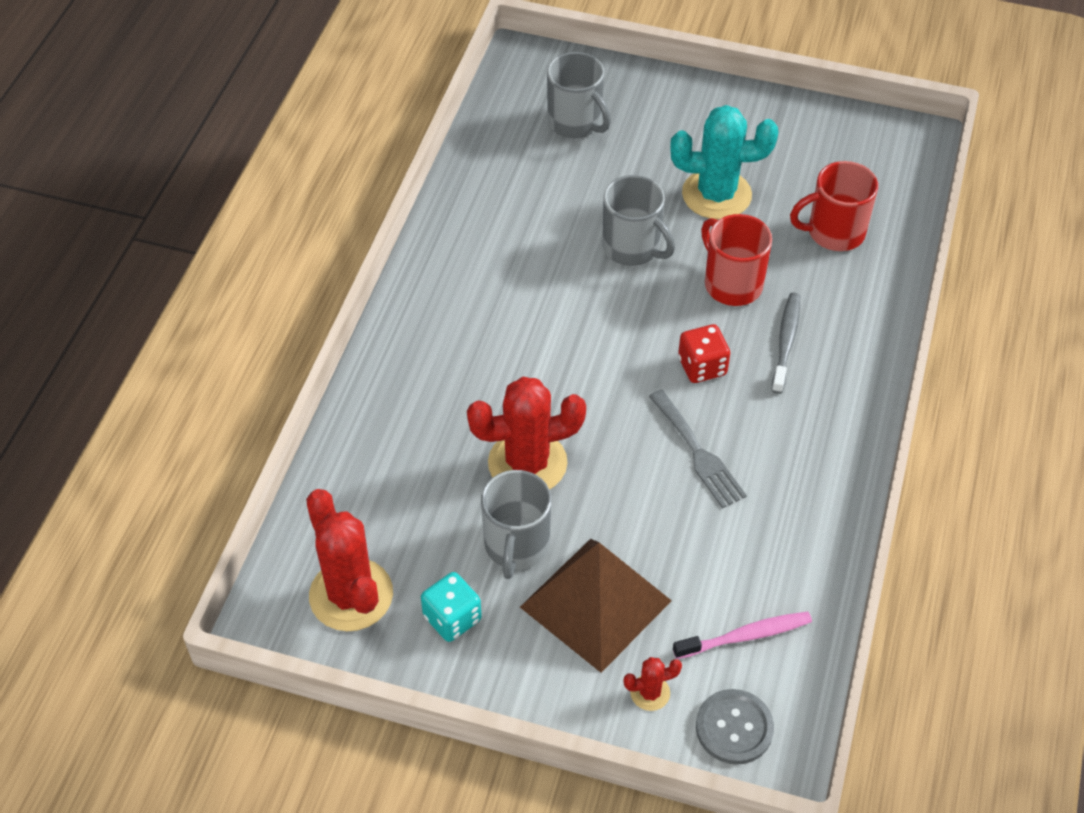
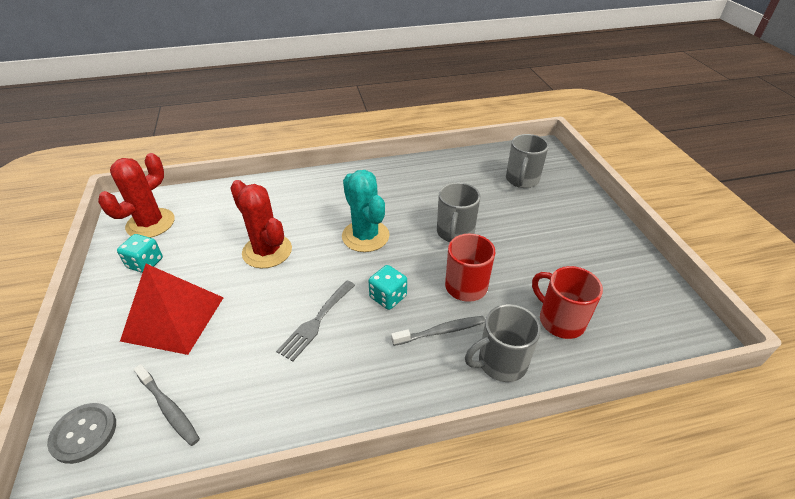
camera: 60 degrees right, 10 degrees down
grey mug [481,470,552,579] -> grey mug moved to [465,304,541,382]
brown pyramid [520,539,672,673] -> red pyramid [120,264,224,355]
red cactus [623,657,682,711] -> none
turquoise cactus [670,105,778,220] -> turquoise cactus moved to [342,170,389,252]
pink toothbrush [673,611,812,659] -> grey toothbrush [134,364,200,446]
red dice [678,324,730,383] -> turquoise dice [368,265,407,310]

